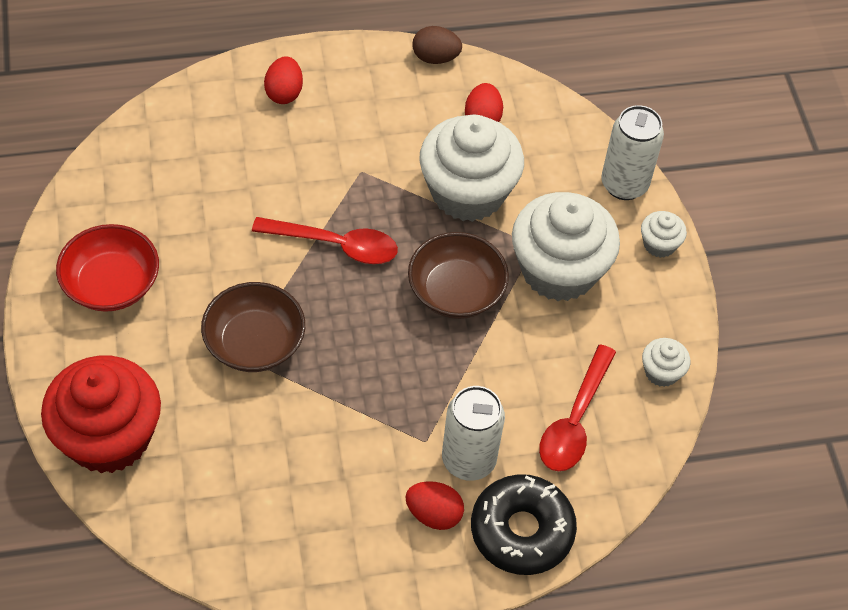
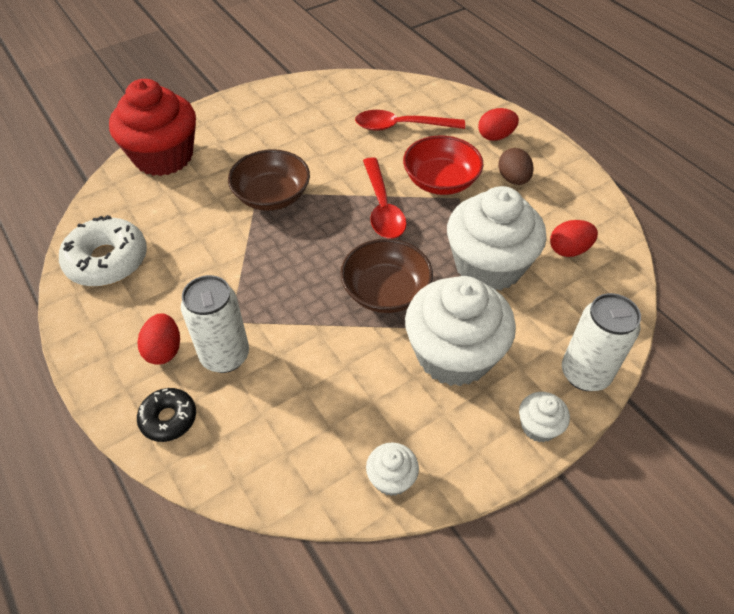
camera: 70 degrees right, 5 degrees down
red bowl [56,224,159,312] -> red bowl moved to [403,135,484,195]
brown egg [412,26,462,64] -> brown egg moved to [498,148,534,185]
black donut [471,474,577,575] -> black donut [137,388,196,442], size x0.58
red spoon [539,344,616,471] -> red spoon moved to [355,110,465,131]
none -> white donut [59,215,147,287]

